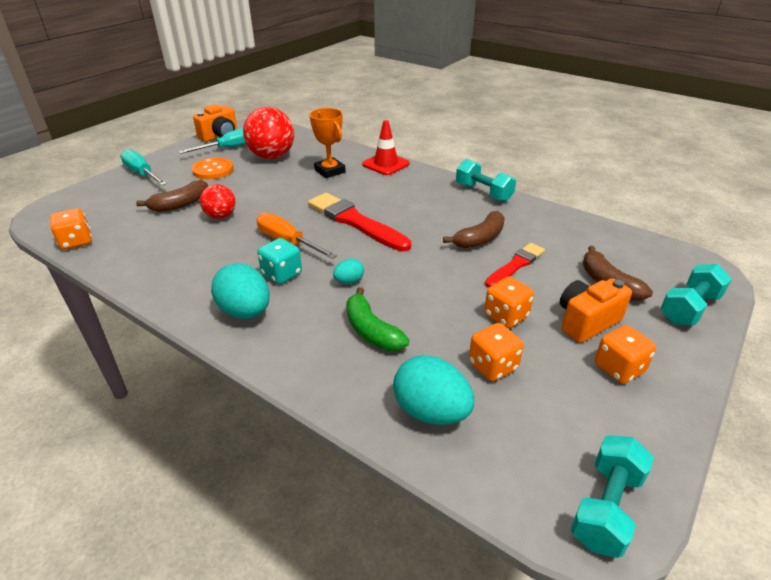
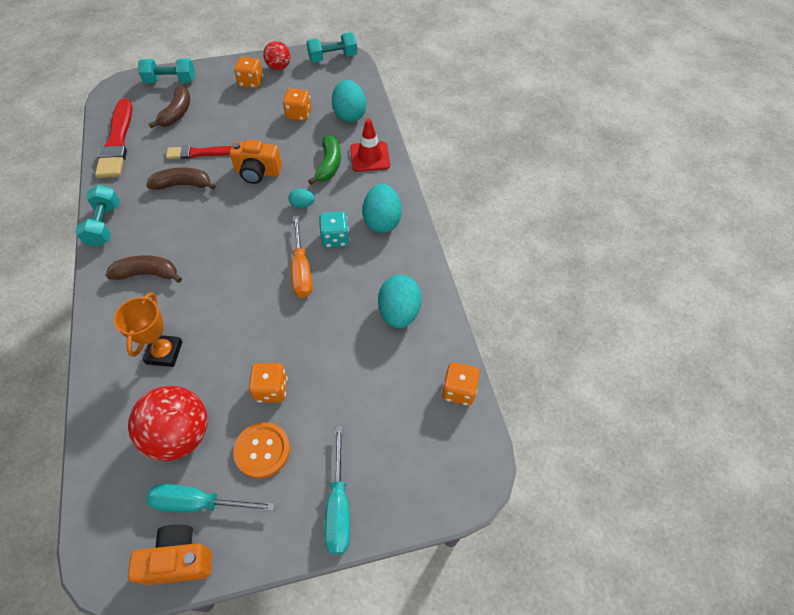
camera: 140 degrees left, 20 degrees up
brown banana [136,180,208,212] -> brown banana moved to [106,255,182,283]
red ball [200,184,236,219] -> red ball moved to [263,41,291,70]
red brush [308,193,411,252] -> red brush moved to [95,98,132,178]
red traffic cone [362,120,410,175] -> red traffic cone moved to [350,119,390,172]
orange dice [484,276,534,328] -> orange dice moved to [249,363,288,403]
orange camera [560,278,632,343] -> orange camera moved to [230,140,282,184]
none -> turquoise egg [378,275,422,328]

